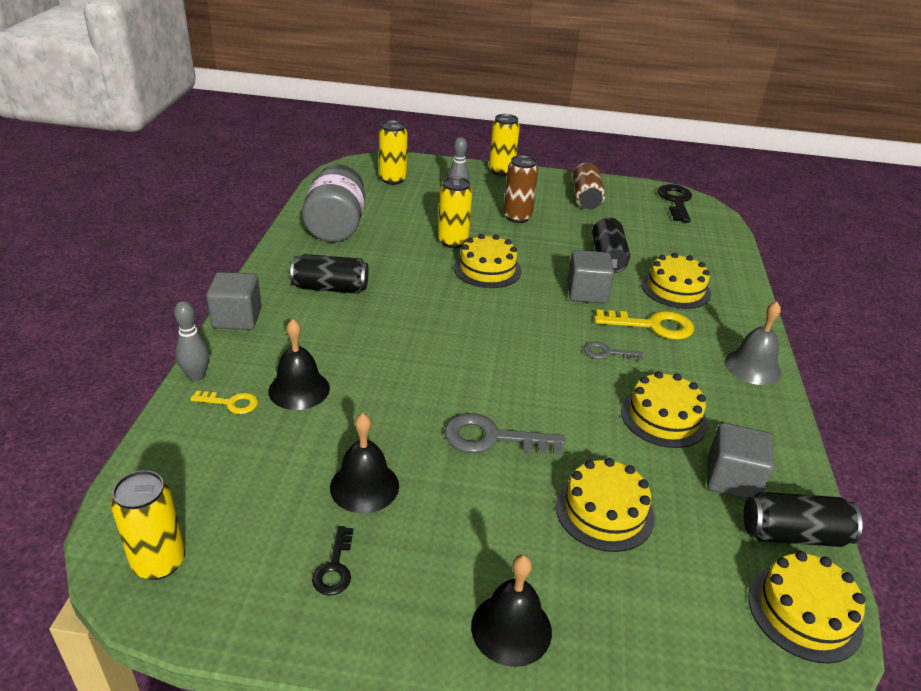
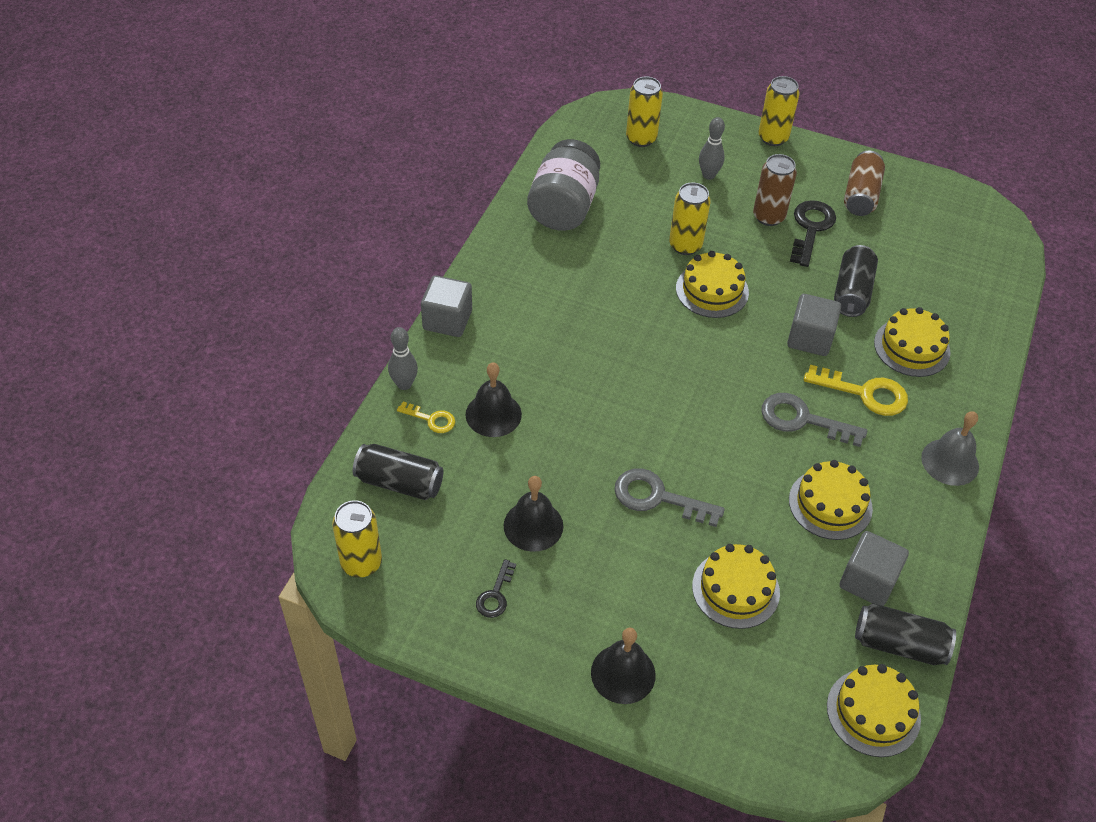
camera: 15 degrees right, 15 degrees up
black can [290,254,369,294] -> black can moved to [353,444,443,500]
grey key [584,341,643,361] -> grey key [761,393,867,447], size x1.75
black key [657,184,692,223] -> black key moved to [790,200,836,267]

